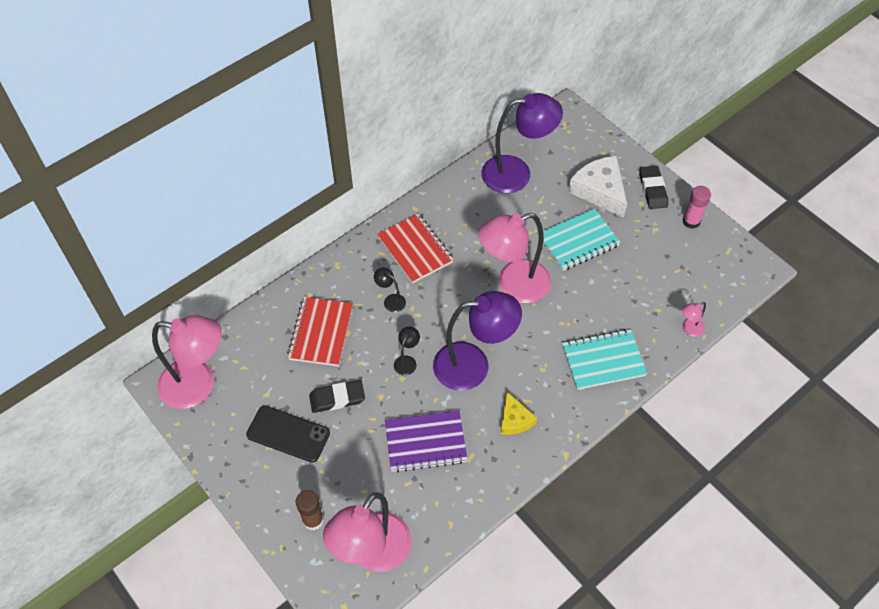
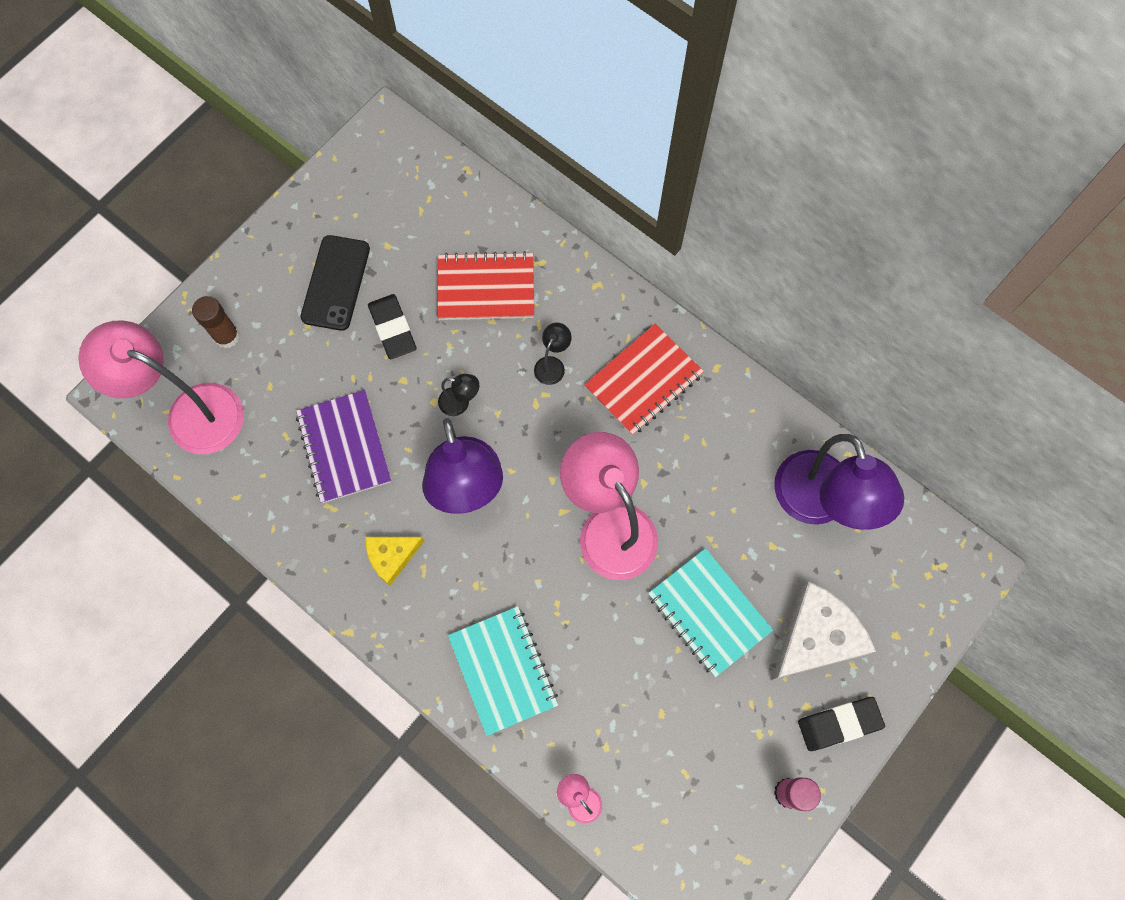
camera: 80 degrees right, 15 degrees up
pink lamp [152,315,222,409] -> none

